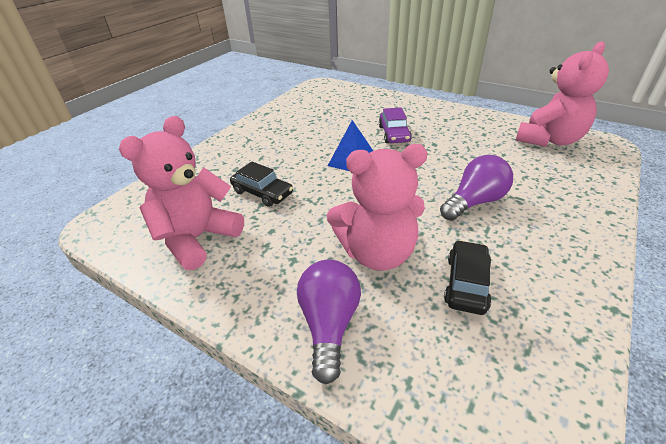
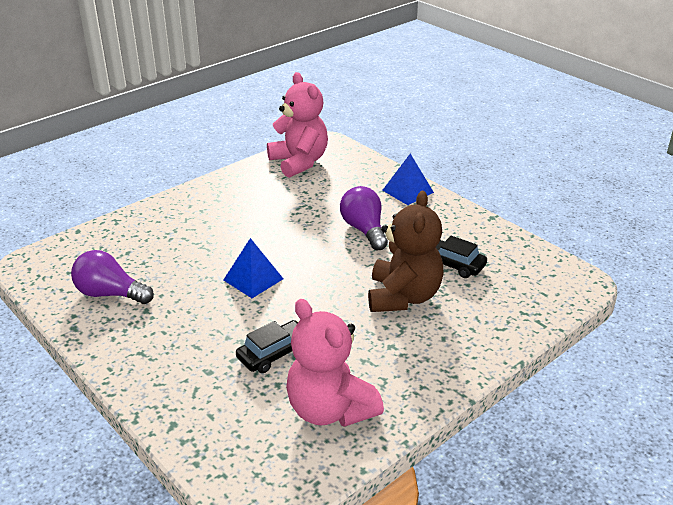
camera: 75 degrees left, 5 degrees down
purple light bulb [297,260,361,385] -> purple light bulb moved to [71,250,154,304]
pink teddy bear [327,144,428,271] -> brown teddy bear [368,191,444,312]
purple car [379,107,412,143] -> none
none -> blue pyramid [382,153,434,205]

